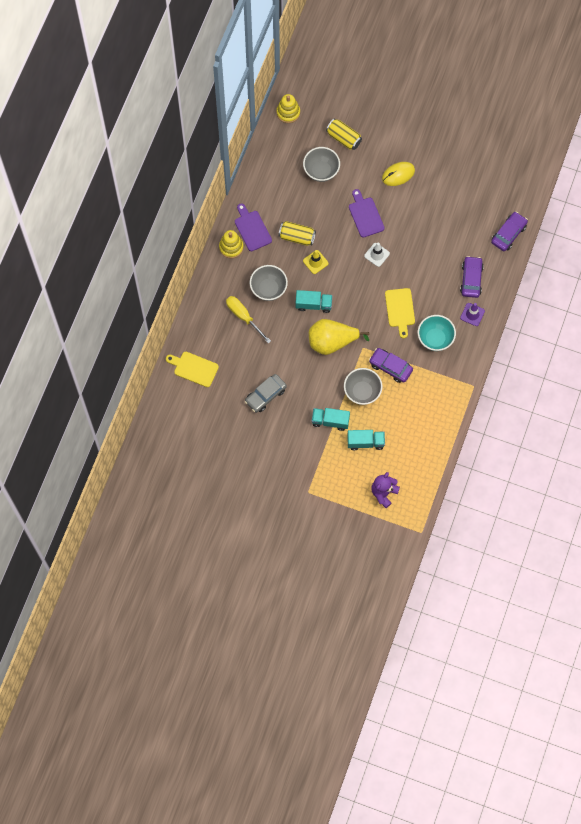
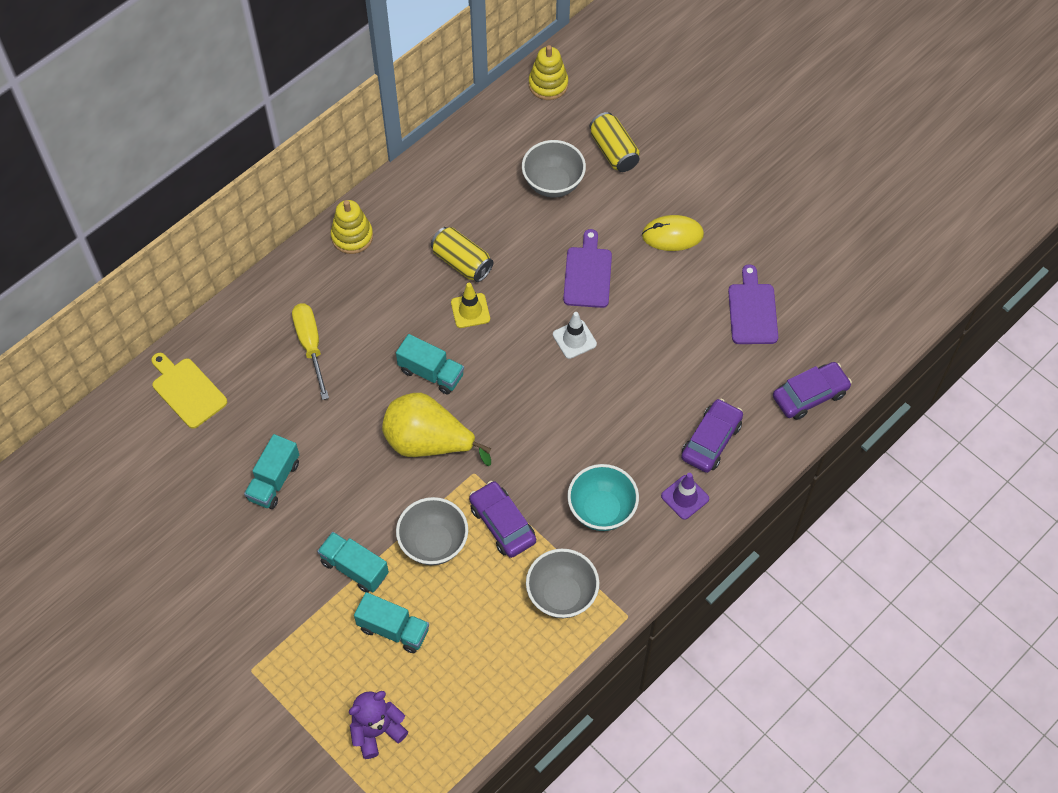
camera: 25 degrees right, 10 degrees down
purple cutting board [235,203,272,251] -> purple cutting board moved to [728,264,778,344]
grey car [245,374,287,413] -> turquoise truck [244,434,299,509]
grey bowl [250,265,288,301] -> grey bowl moved to [526,549,599,618]
yellow cutting board [385,288,415,338] -> none

